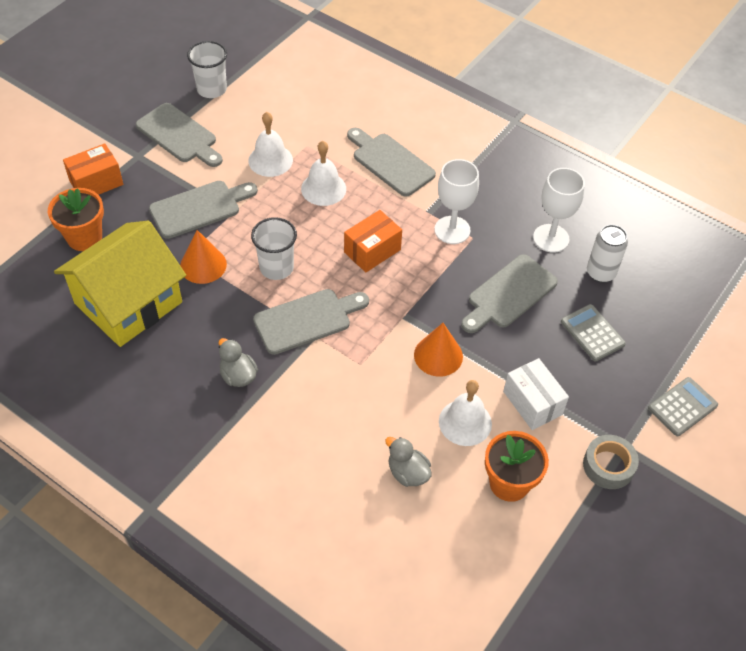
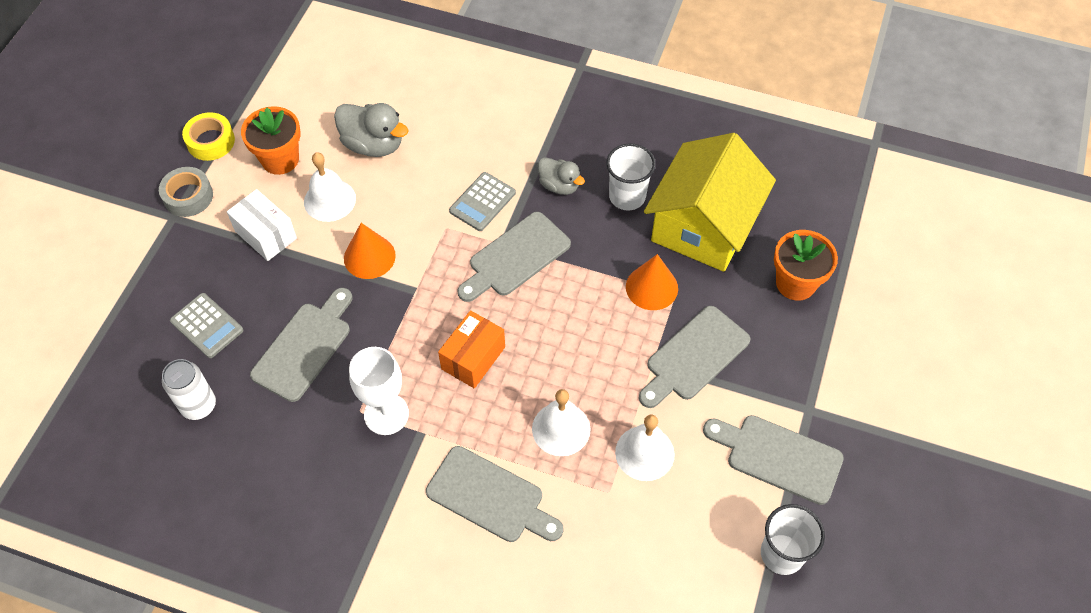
camera: 165 degrees right, 5 degrees up
orange box [63,143,123,195] -> none
white cup [251,217,297,280] -> white cup moved to [606,143,656,210]
grey duck [385,437,432,487] -> grey duck [334,103,409,157], size x1.56
white goblet [533,168,585,253] -> none
grey calculator [648,377,718,436] -> grey calculator moved to [449,172,516,231]
none -> yellow tape [182,112,235,161]

